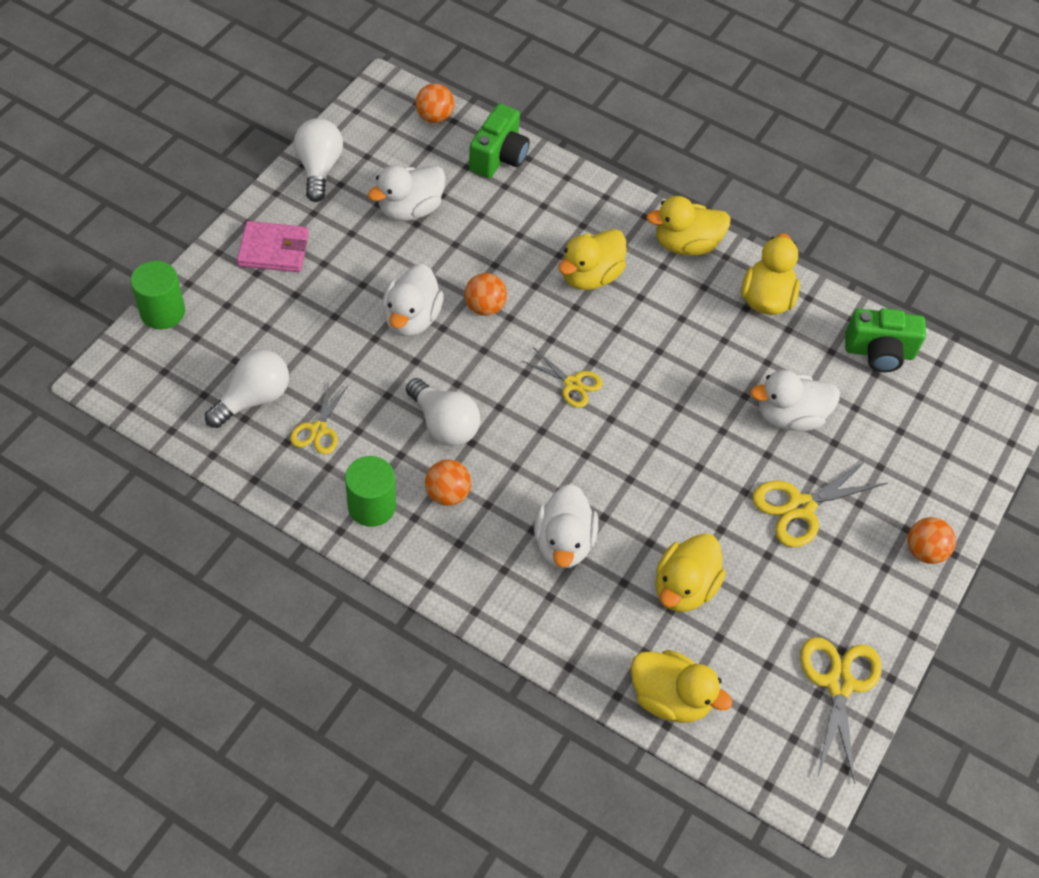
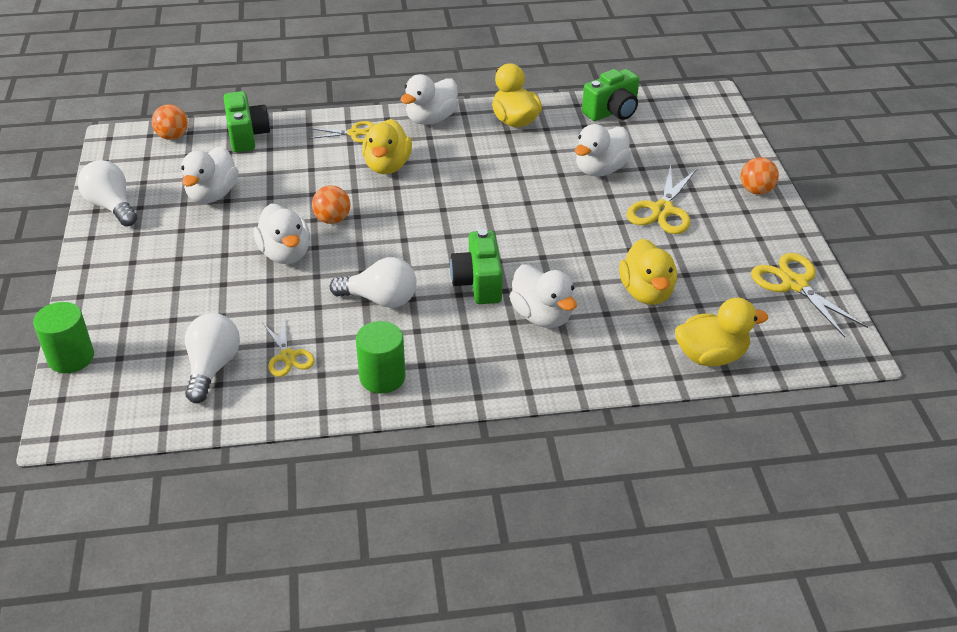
camera: 35 degrees left, 15 degrees down
pink wallet [237,221,309,272] -> none
orange ball [425,459,471,506] -> none
yellow scissors [522,347,603,408] -> yellow scissors moved to [309,121,374,143]
yellow duck [646,196,731,255] -> white duck [400,74,458,125]
none -> green camera [450,229,503,304]

